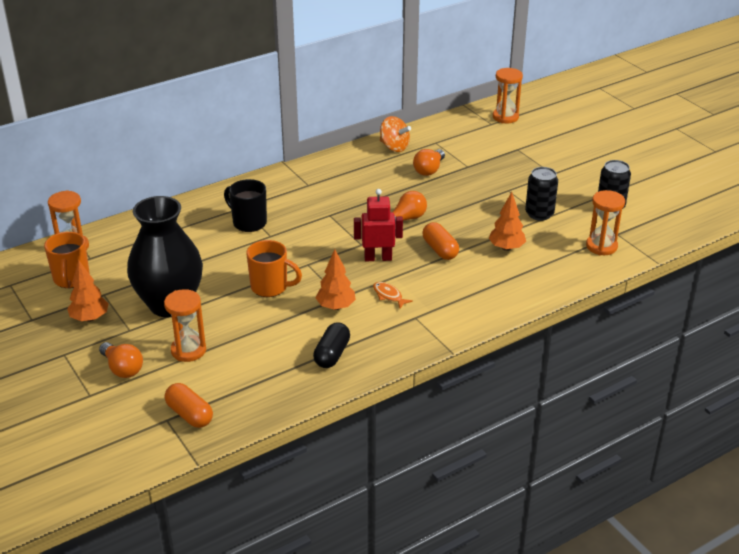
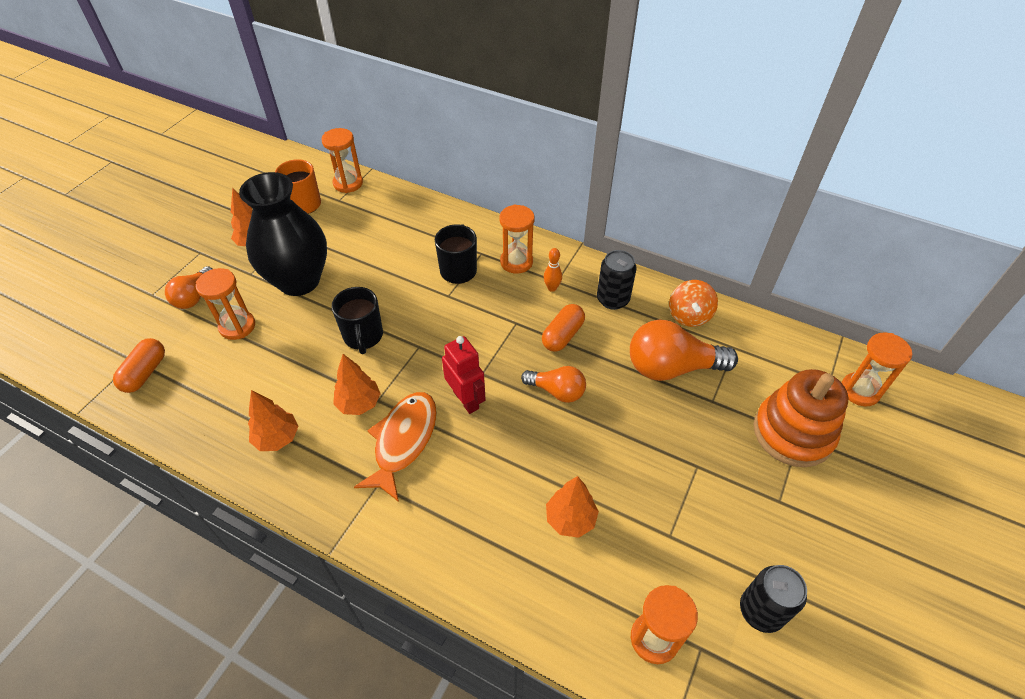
camera: 60 degrees right, 15 degrees up
orange mug [246,240,302,297] -> black mug [332,287,383,354]
black capsule [313,322,350,368] -> orange tree [248,390,298,451]
orange fish [373,282,413,308] -> orange fish [354,392,437,502], size x2.14
orange light bulb [413,149,445,176] -> orange light bulb [630,320,738,381], size x1.69
orange capsule [422,222,459,260] -> orange capsule moved to [542,304,585,352]
black can [525,167,558,221] -> black can moved to [597,250,637,310]
none -> orange hourglass [500,204,534,274]
none -> orange bowling pin [544,248,562,292]
none -> orange stacking toy [754,369,849,467]

